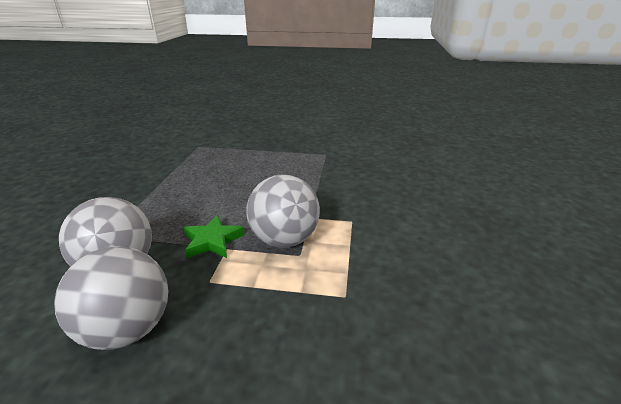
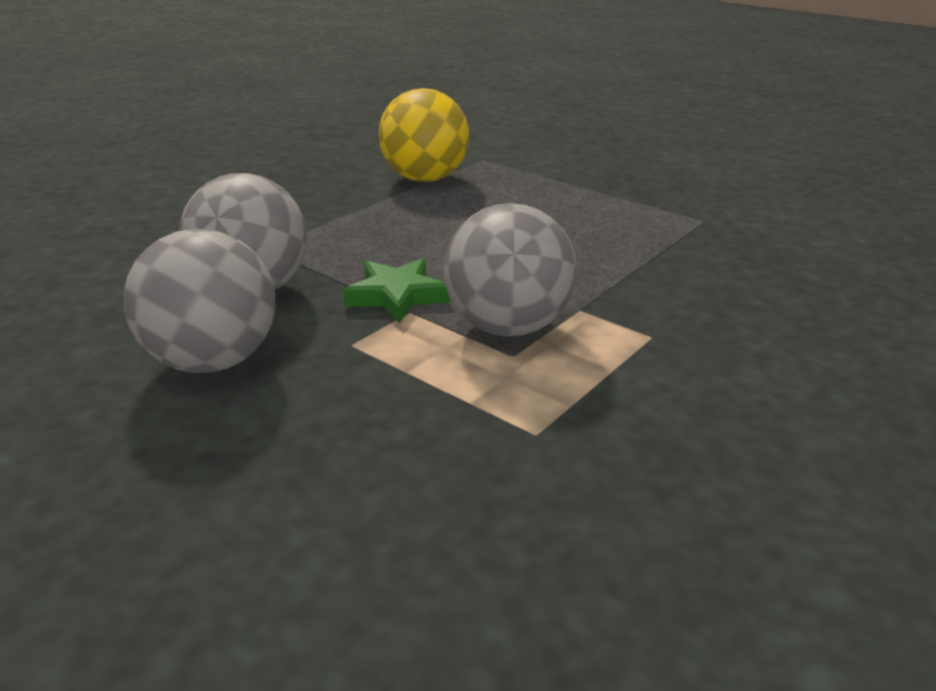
camera: 30 degrees right, 0 degrees up
none -> yellow ball [378,88,469,182]

